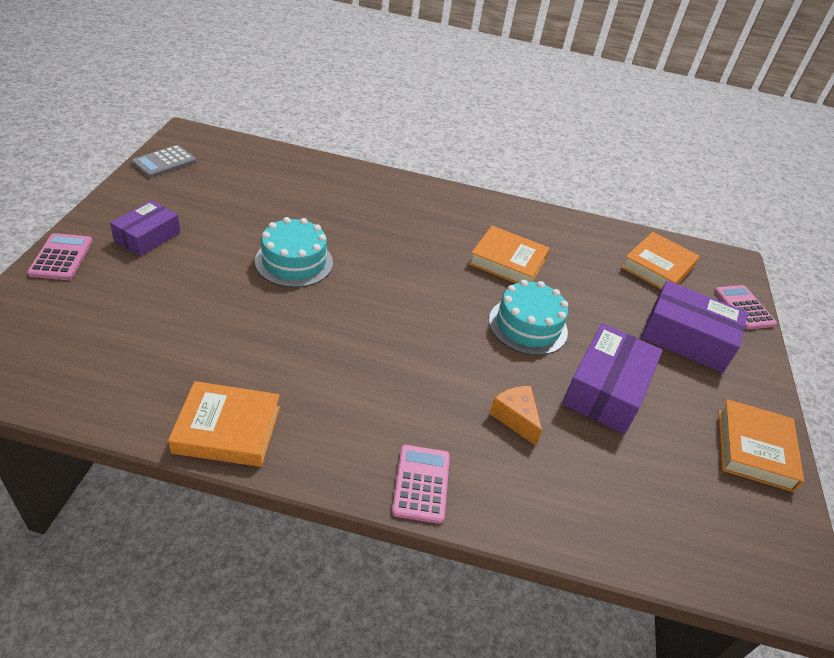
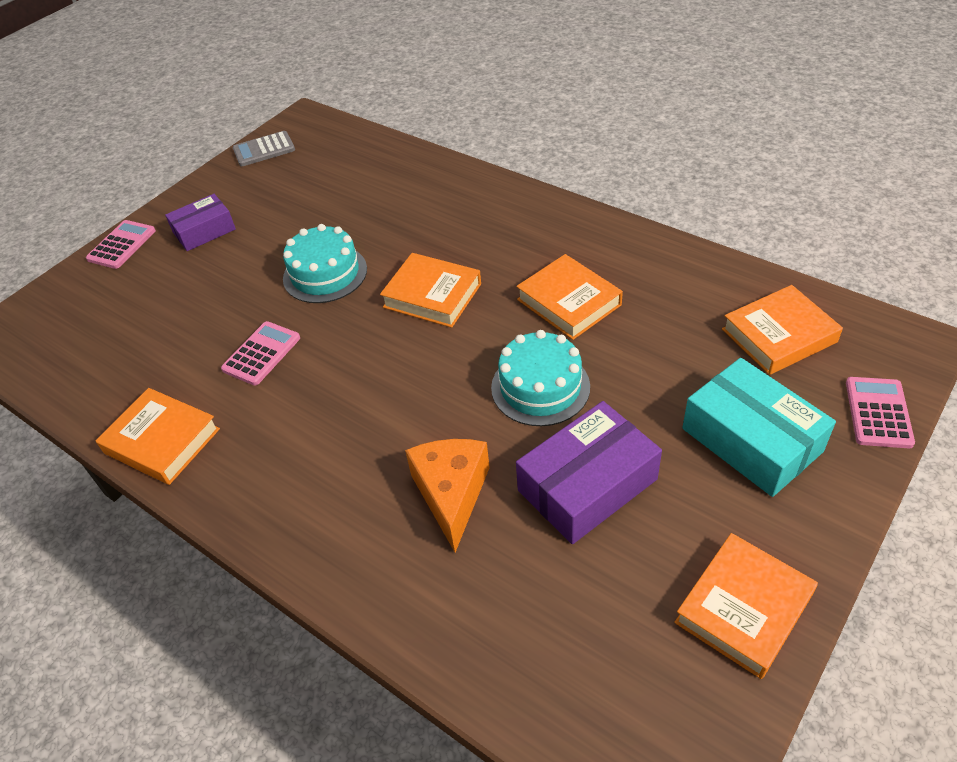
camera: 35 degrees right, 5 degrees up
pink calculator [392,445,450,524] -> pink calculator moved to [221,321,300,386]
orange cheese [489,386,542,446] -> orange cheese [405,439,490,552], size x1.54
purple box [641,280,748,373] -> turquoise box [682,358,836,497]
none -> orange book [380,253,481,328]

